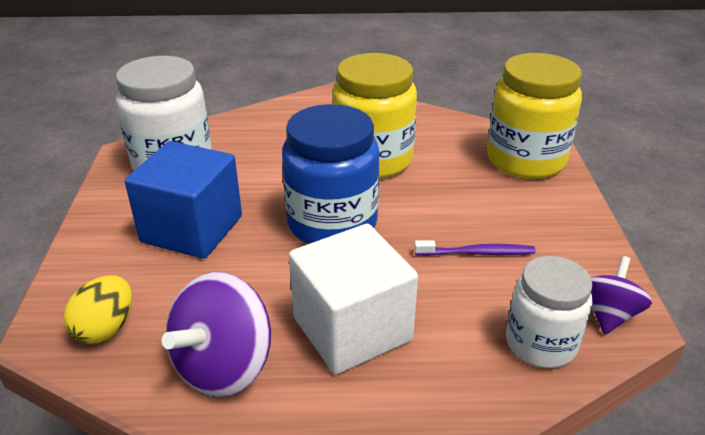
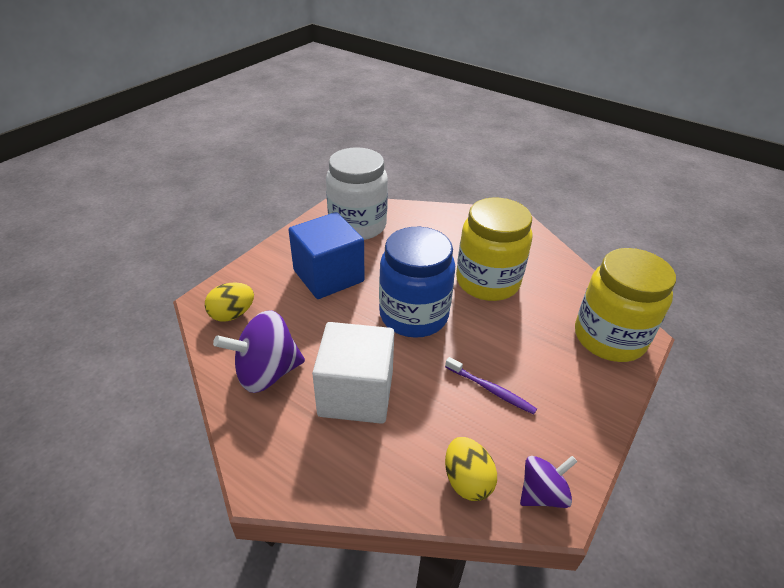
camera: 35 degrees right, 5 degrees up
white jar [506,256,592,368] -> yellow egg [445,437,497,501]

